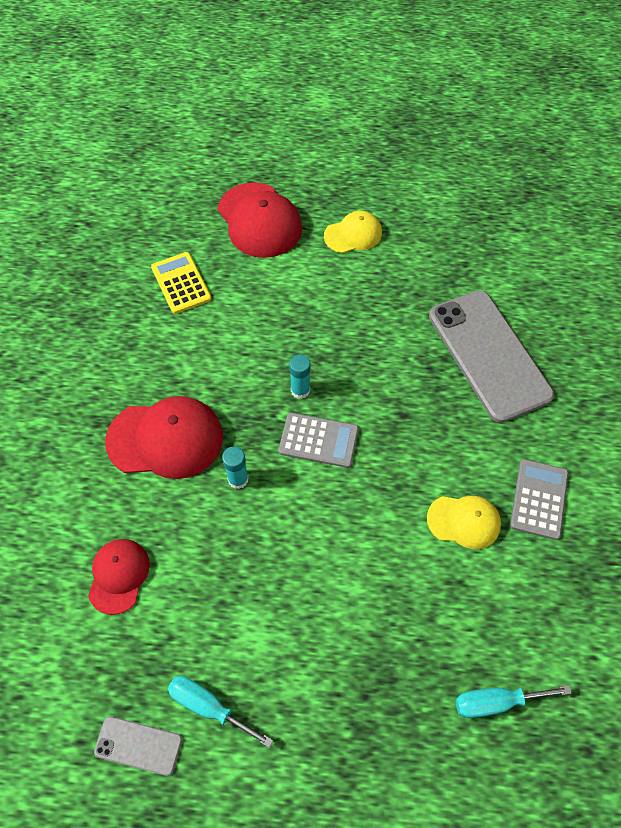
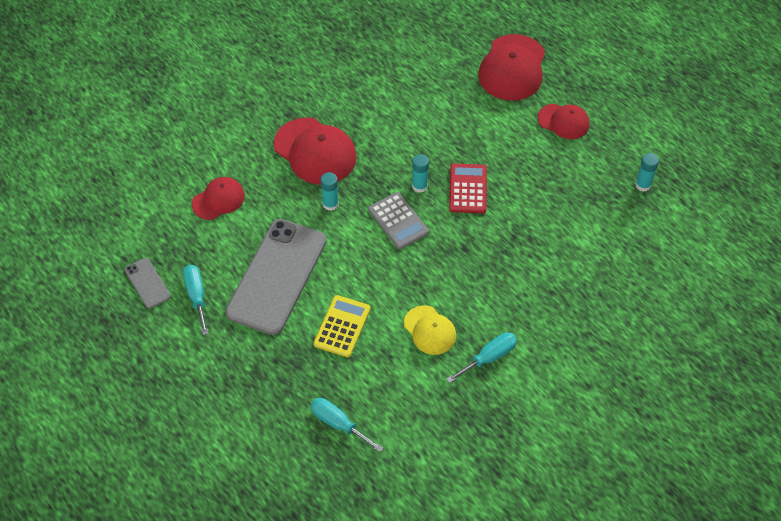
camera: 45 degrees right, 5 degrees down
yellow calculator [151,252,212,314] -> yellow calculator moved to [313,295,370,357]
yellow cap [324,211,382,253] -> red cap [538,104,590,139]
grey phone [429,290,554,423] -> grey phone moved to [226,219,326,335]
grey calculator [510,459,569,540] -> turquoise screwdriver [447,332,517,383]
none -> red calculator [449,163,487,213]
none -> turquoise glue stick [635,153,659,192]

